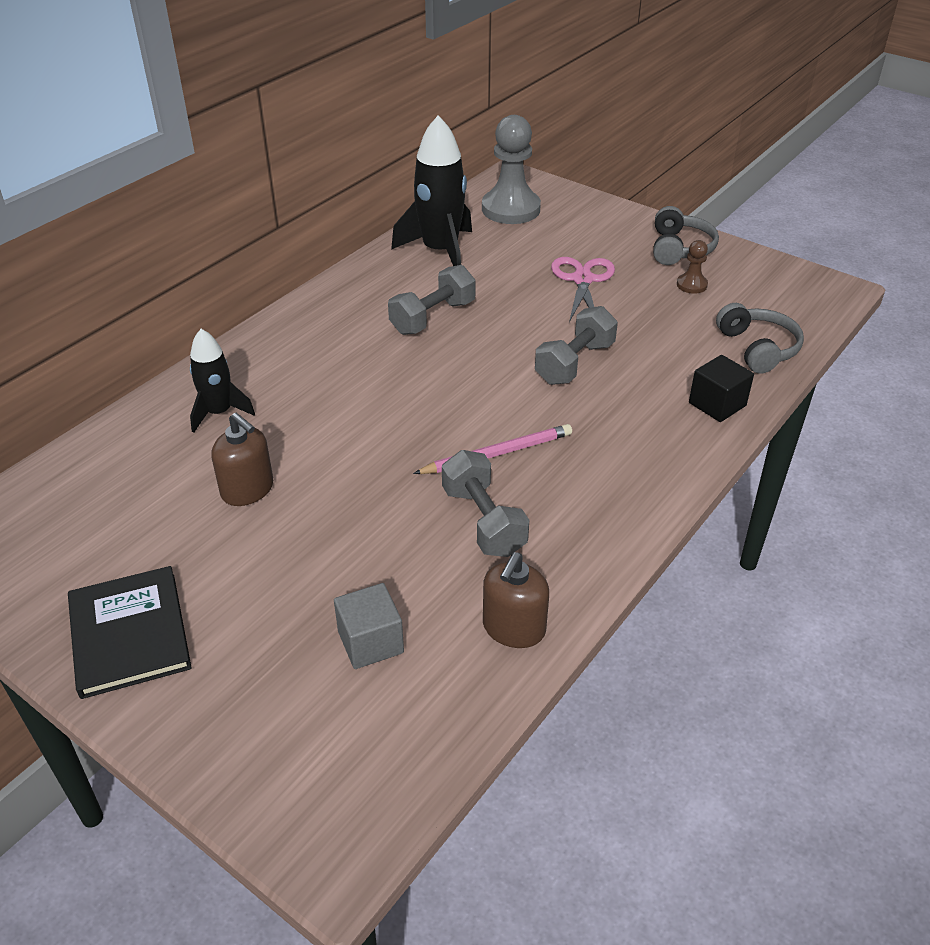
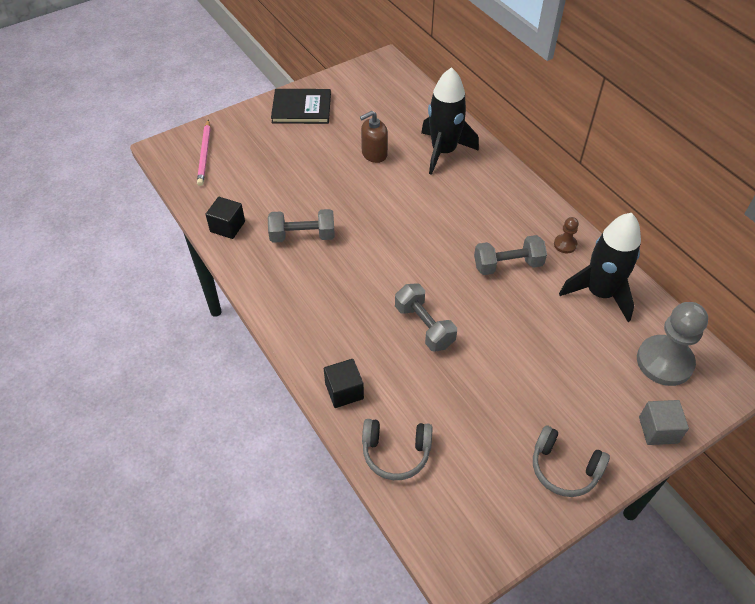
camera: 110 degrees right, 10 degrees up
black rocket [190,329,255,433] -> black rocket [421,67,479,175], size x1.68
grey cube [334,583,404,669] -> grey cube moved to [639,400,689,445]
grey dumbbell [388,265,476,335] -> grey dumbbell turned 75 degrees counterclockwise [474,235,547,275]
pink pencil [413,424,572,474] -> pink pencil moved to [197,119,211,186]
brown soap dispenser [483,552,549,648] -> black cube [205,197,245,239]
pink scissors [551,257,615,322] -> none
brown pawn [677,240,708,294] -> brown pawn moved to [554,217,579,253]

